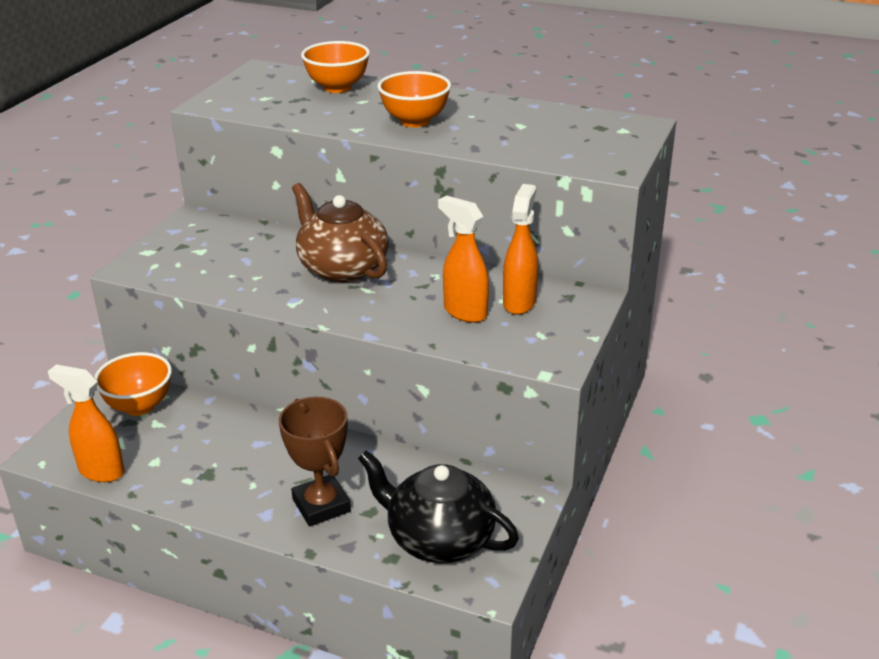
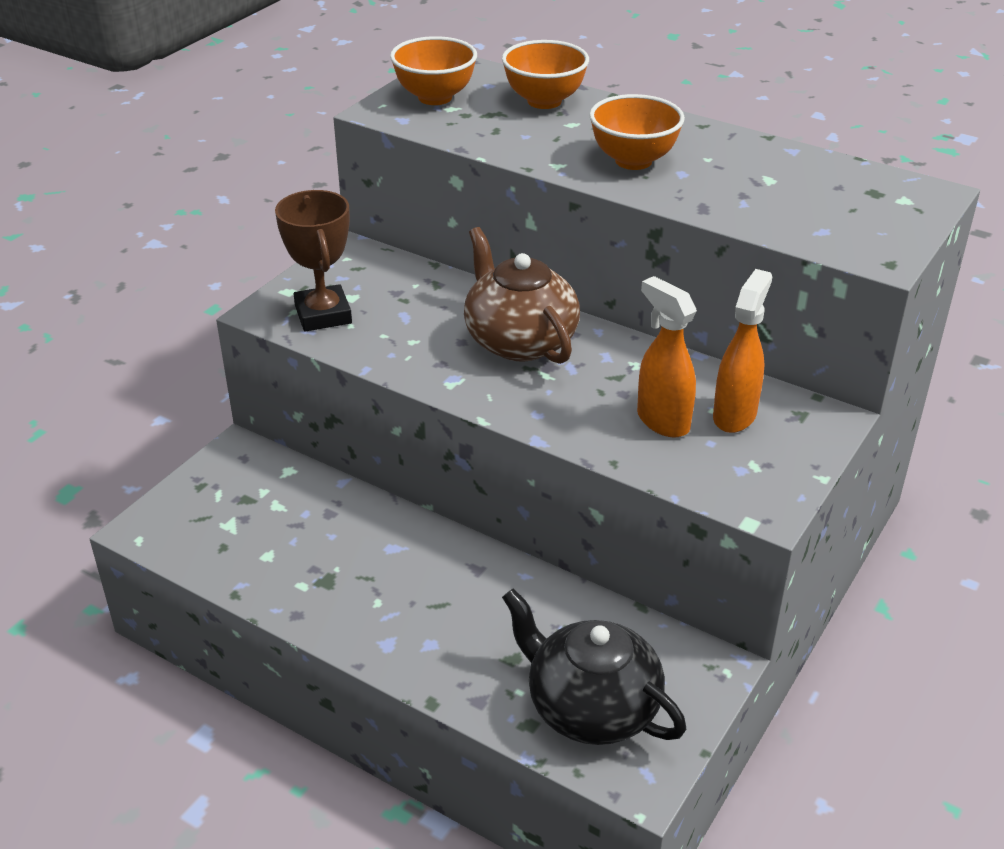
camera: 10 degrees right, 5 degrees up
orange spray bottle [48,364,125,482] -> none
orange bowl [94,352,172,416] -> orange bowl moved to [390,36,477,105]
brown trophy [279,397,351,526] -> brown trophy moved to [275,190,352,332]

